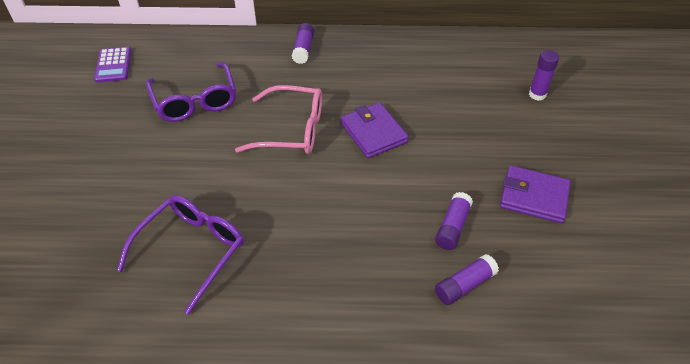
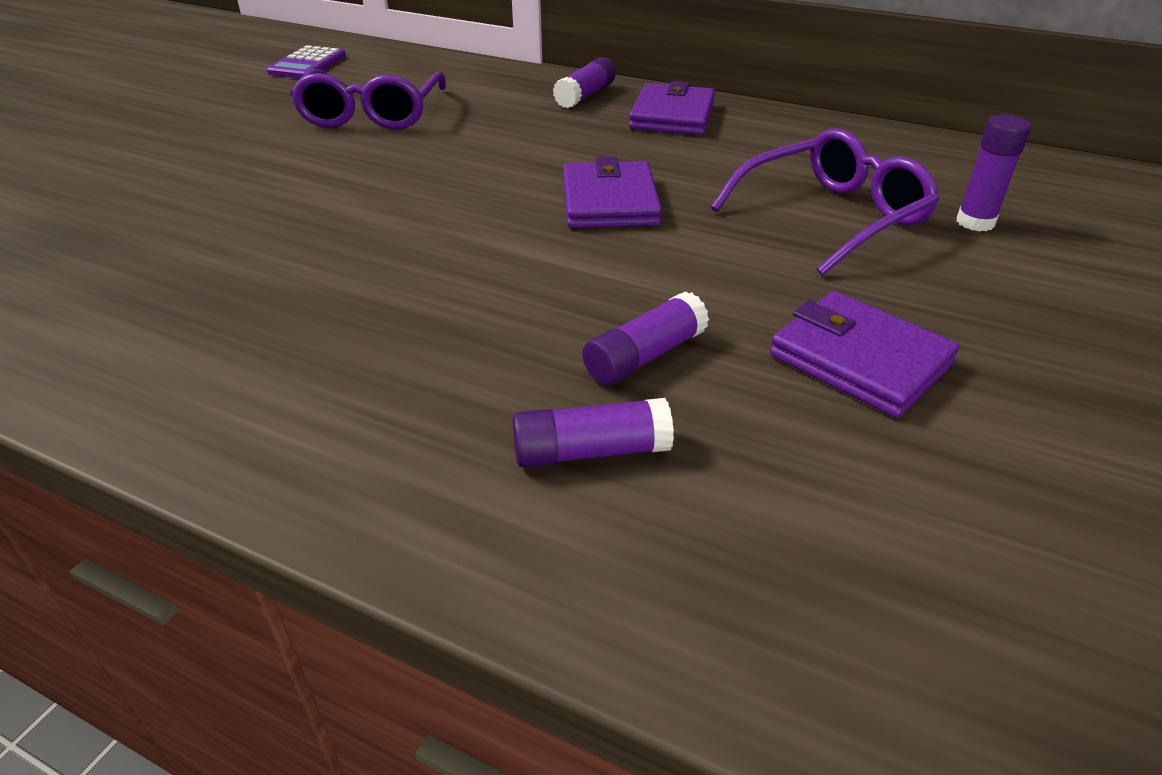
camera: 25 degrees right, 10 degrees down
purple glasses [117,195,244,315] -> purple glasses moved to [711,128,940,276]
pink glasses [235,85,322,154] -> none
none -> purple wallet [629,81,715,135]

